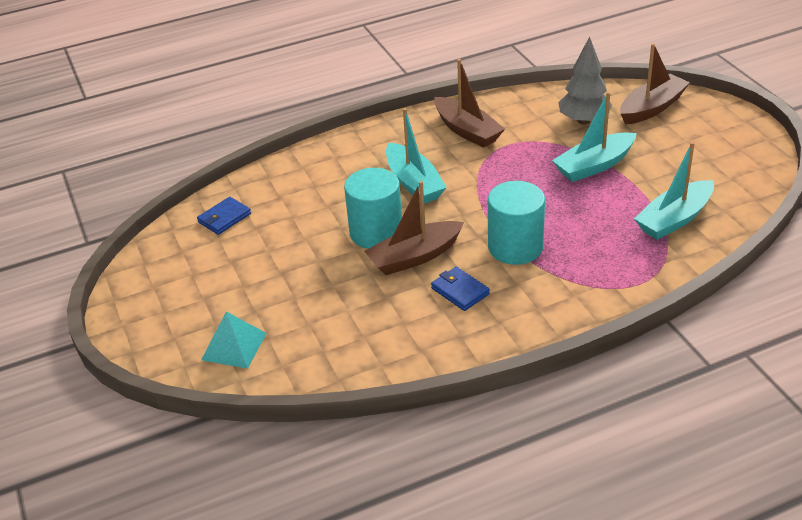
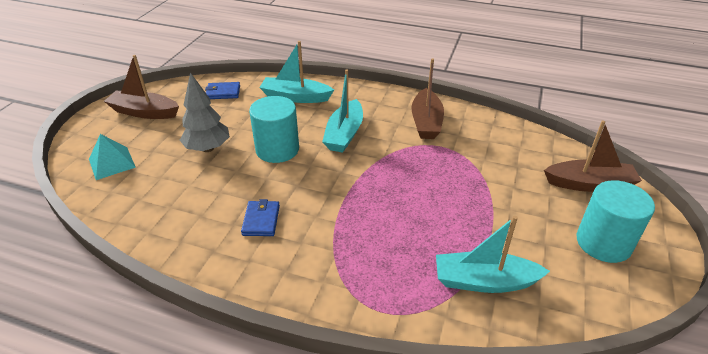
camera: 40 degrees right, 0 degrees up
brown boat [364,181,464,275] -> brown boat moved to [104,55,179,119]
turquoise cylinder [488,181,545,265] -> turquoise cylinder moved to [576,180,655,263]
turquoise boat [552,92,637,182] -> turquoise boat moved to [259,41,334,103]
grey tree [558,36,612,125] -> grey tree moved to [180,72,230,152]

